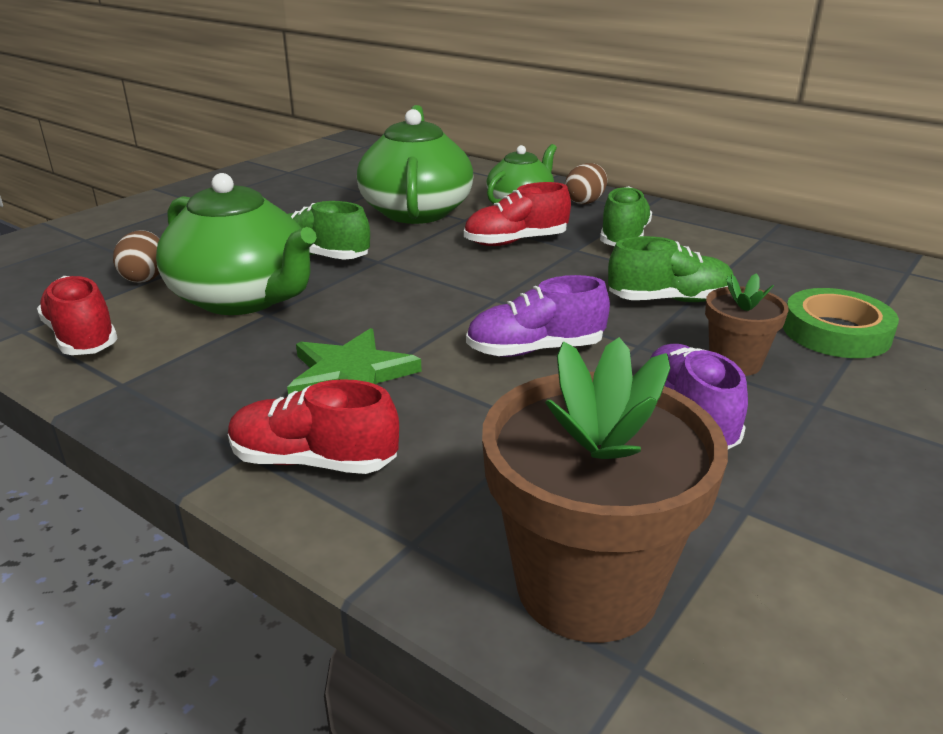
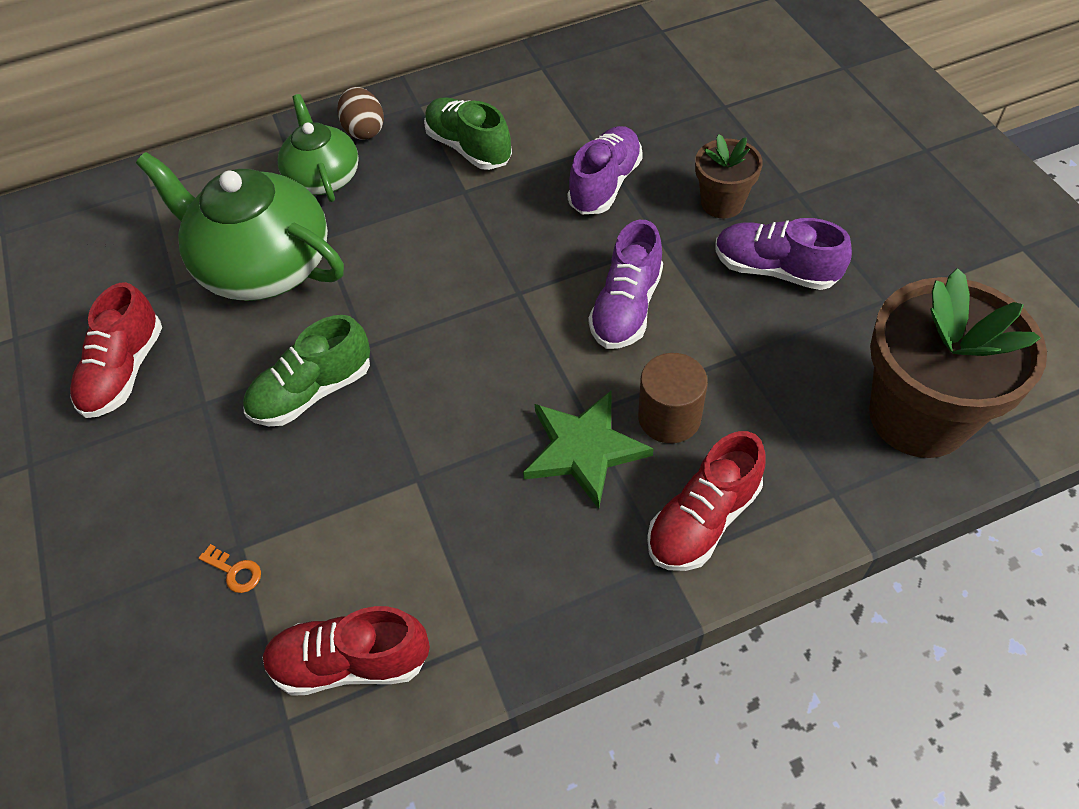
camera: 55 degrees left, 25 degrees up
brown egg [113,230,159,283] -> orange key [199,544,261,593]
green teapot [156,173,317,315] -> none
red shoe [464,182,571,246] -> red shoe moved to [70,282,162,418]
green shoe [608,236,733,302] -> purple shoe [567,126,643,214]
green tape [783,288,899,358] -> none
none -> brown cylinder [638,353,708,443]

